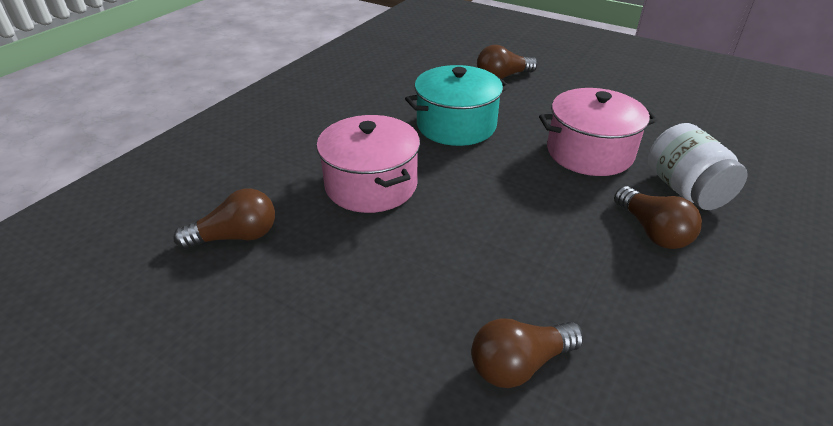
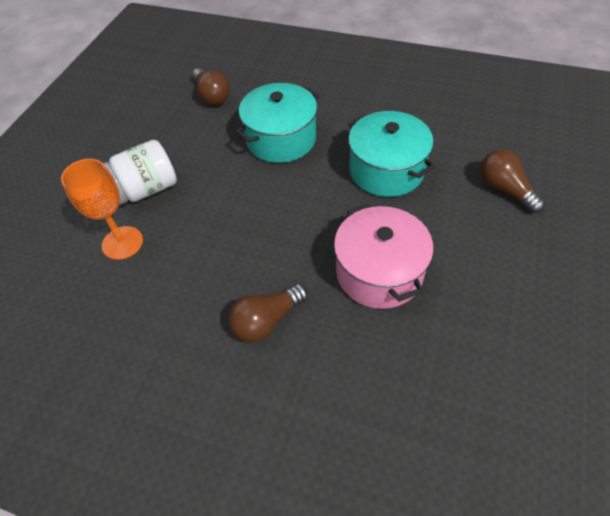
camera: 80 degrees right, 15 degrees up
pink pot [316,115,420,213] -> turquoise pot [235,83,319,163]
brown light bulb [471,318,584,388] -> orange goblet [61,159,143,260]
white jar [648,123,748,210] -> white jar moved to [103,140,177,205]

